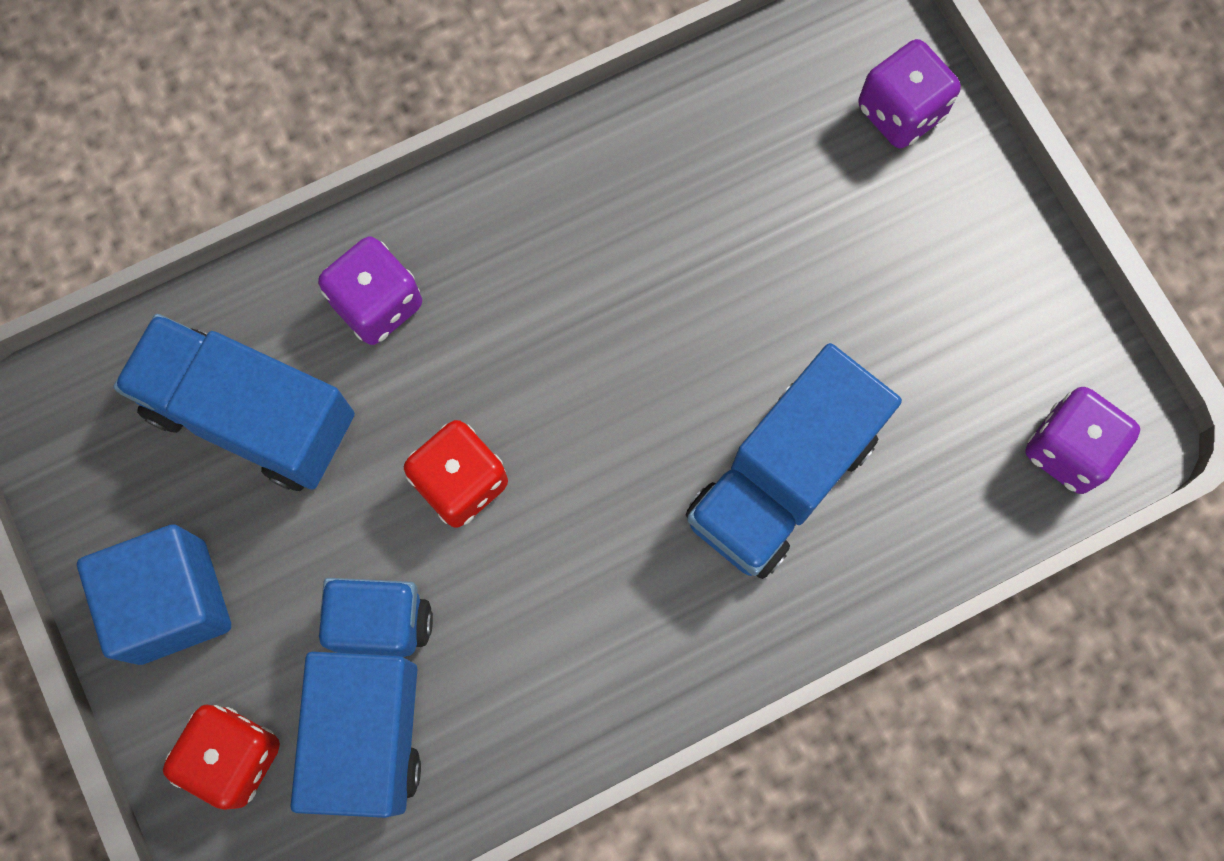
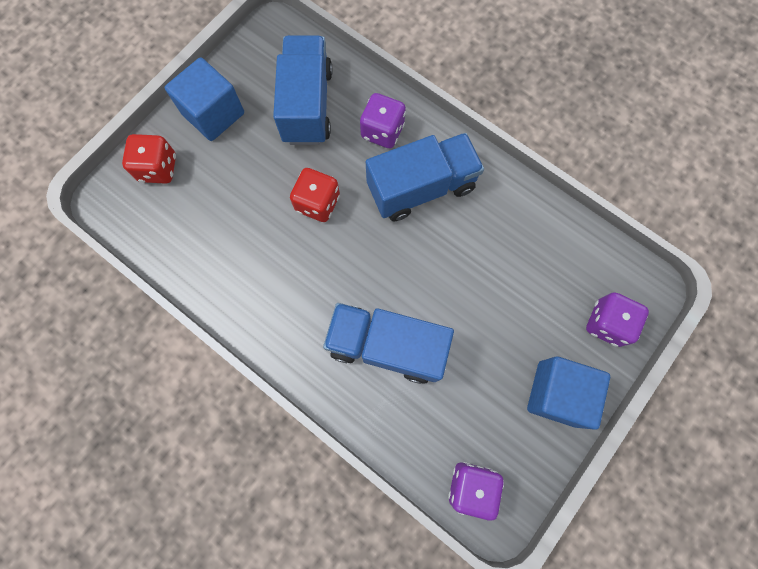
camera: 65 degrees right, 0 degrees up
blue truck [291,578,433,818] -> blue truck moved to [365,133,484,221]
none -> blue cube [527,356,610,430]

